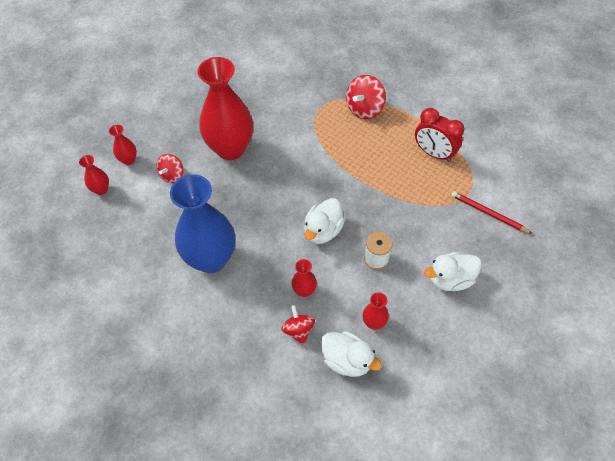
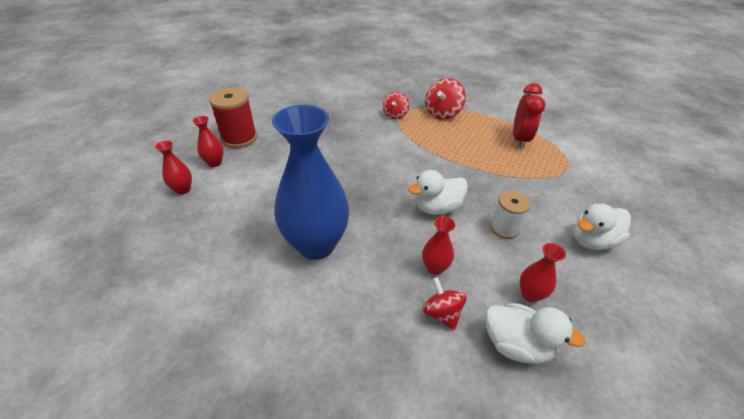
camera: 10 degrees left, 15 degrees down
red spinning top [156,154,183,183] -> red spinning top moved to [383,92,409,119]
red vase [198,57,253,160] -> none
white duck [304,198,345,244] -> white duck turned 45 degrees clockwise [408,170,468,215]
red clock [415,108,464,162] -> red clock turned 105 degrees counterclockwise [513,83,545,149]
red pencil [451,191,533,234] -> none
none -> red spool [209,88,257,148]

